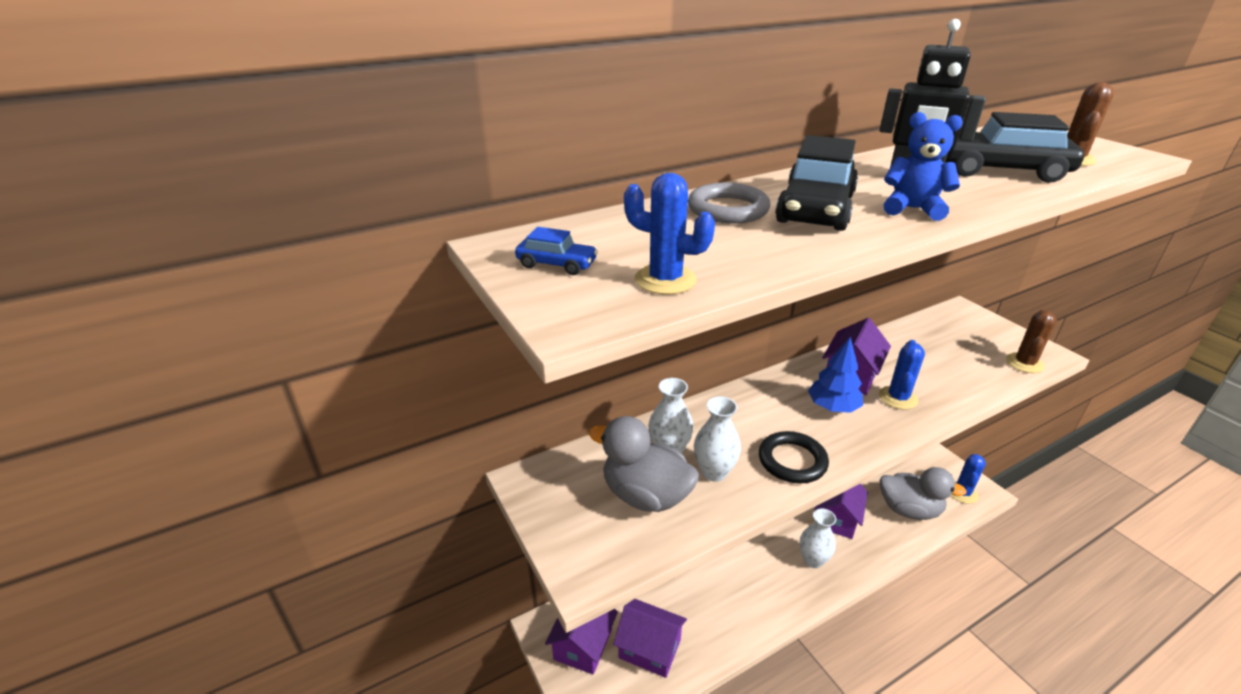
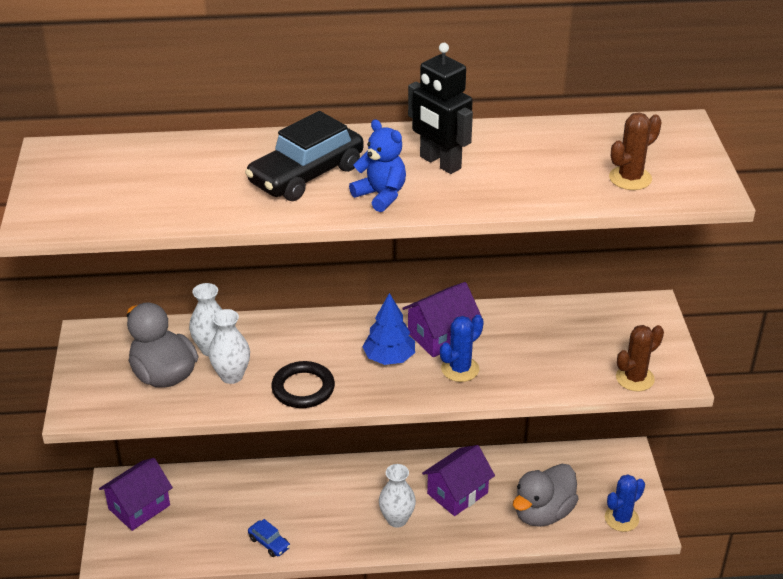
camera: 25 degrees right, 5 degrees up
blue car [515,227,598,275] -> blue car moved to [248,519,290,557]
purple house [613,599,687,678] -> none
blue cactus [624,173,715,295] -> none
grey ring [688,183,770,223] -> none
grey duck [880,467,967,520] -> grey duck turned 90 degrees clockwise [513,464,579,527]
black car [945,112,1084,183] -> none

